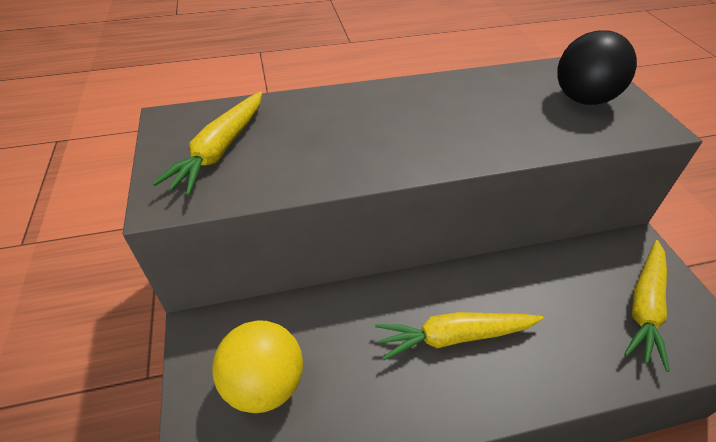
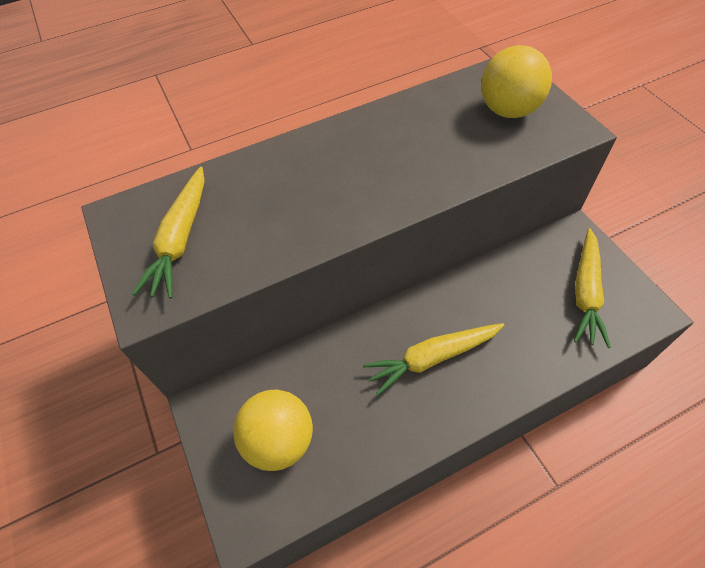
camera: 10 degrees left, 10 degrees up
black ball [557,30,637,105] -> yellow ball [481,45,552,118]

